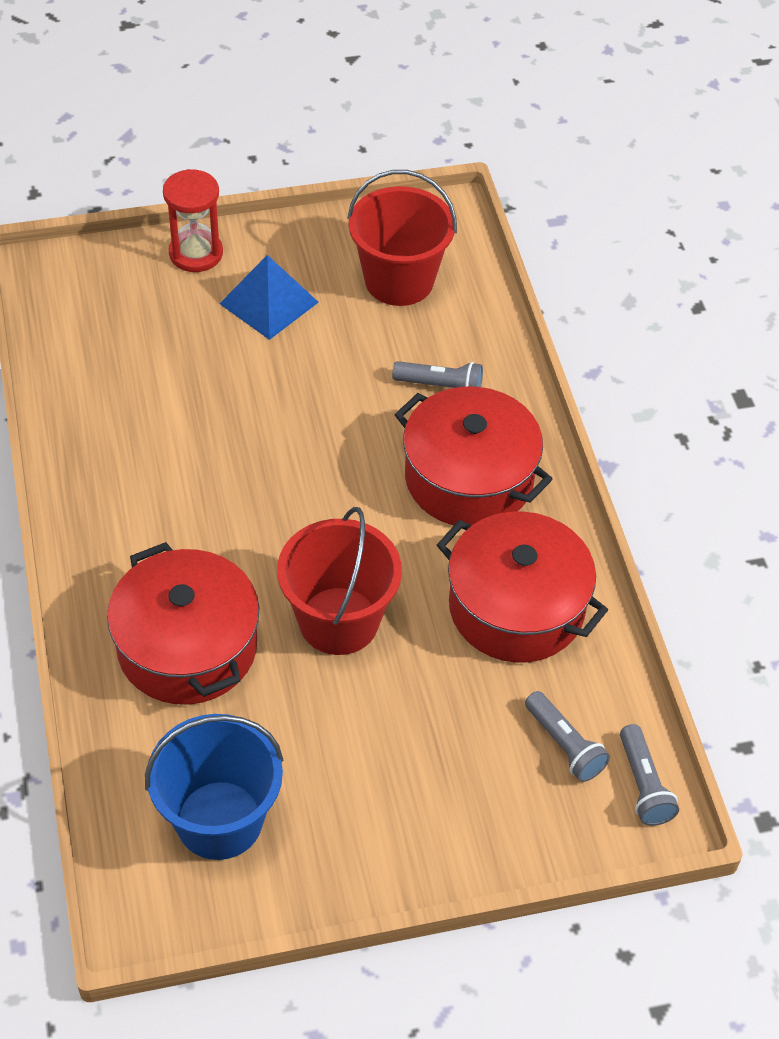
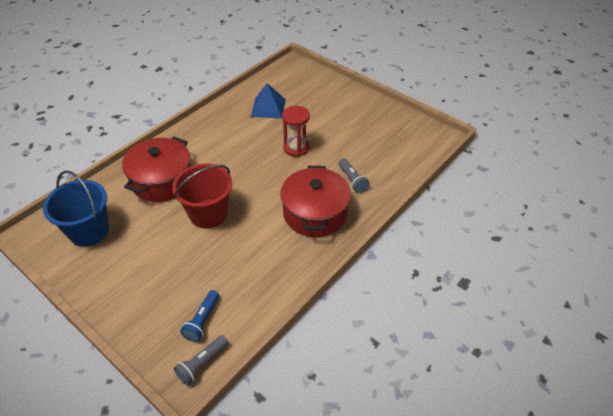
camera: 55 degrees right, 5 degrees down
red hourglass [163,169,223,272] -> red hourglass moved to [282,106,310,157]
blue pyramid [219,255,319,340] -> blue pyramid moved to [251,83,286,119]
red bucket [347,170,457,306] -> none
red pot [437,511,608,663] -> none
grey flashlight [525,691,610,782] -> blue flashlight [180,290,219,342]

